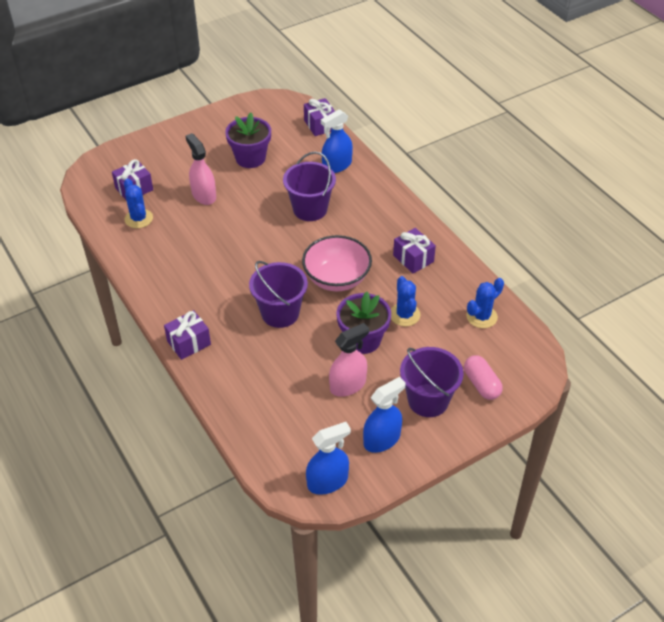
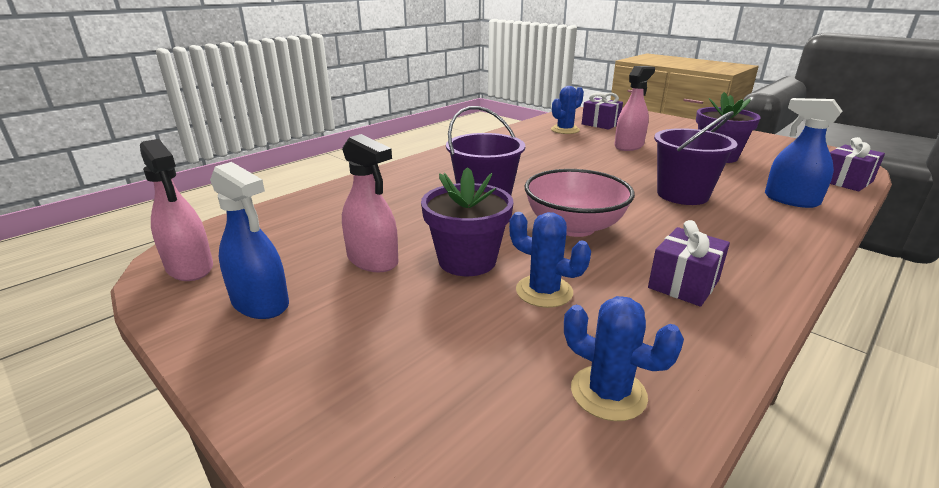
camera: 75 degrees right, 20 degrees down
purple gift [164,310,211,360] -> none
blue spray bottle [306,422,351,495] -> pink spray bottle [140,139,213,281]
blue cactus [391,276,421,326] -> blue cactus turned 60 degrees clockwise [509,212,591,308]
purple bucket [400,347,464,417] -> none
pink capsule [464,355,503,400] -> none

